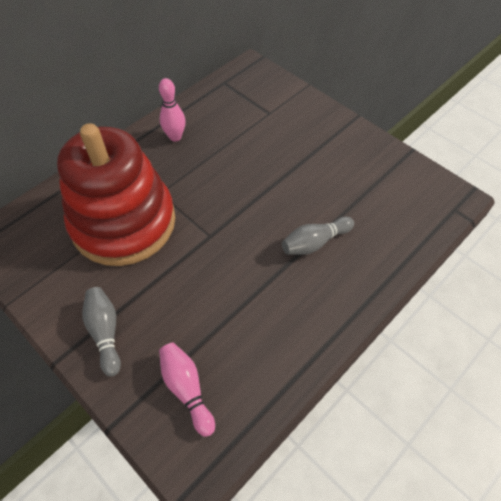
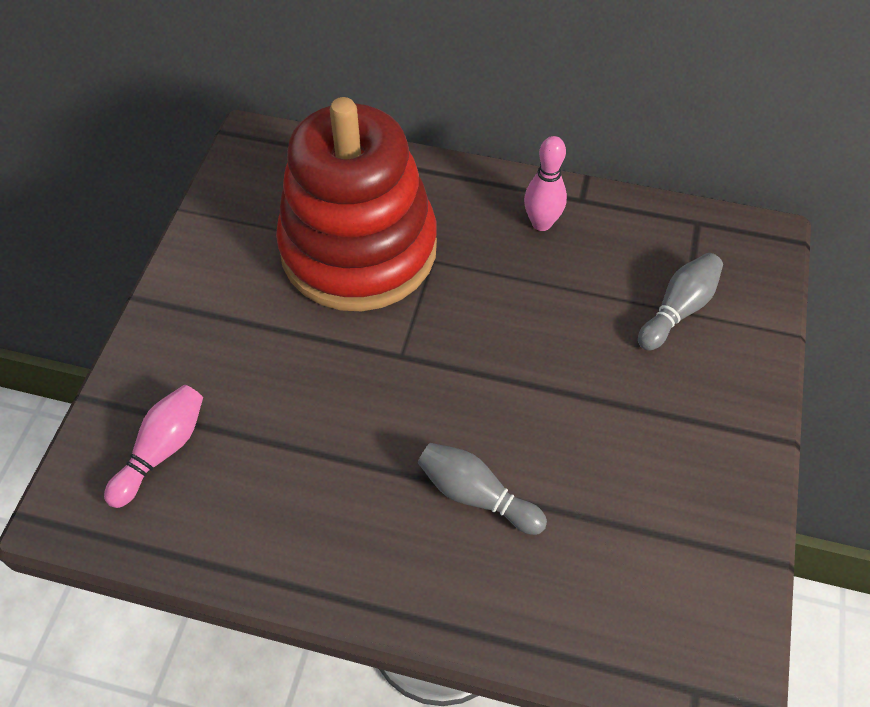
camera: 60 degrees right, 0 degrees up
grey bowling pin [82,287,121,377] -> grey bowling pin moved to [638,253,723,351]

